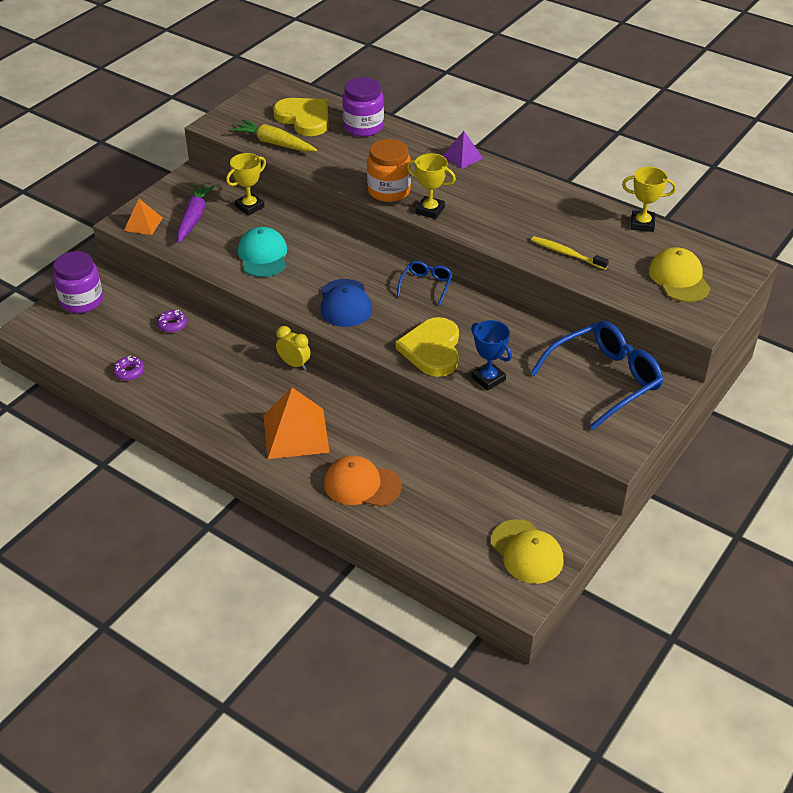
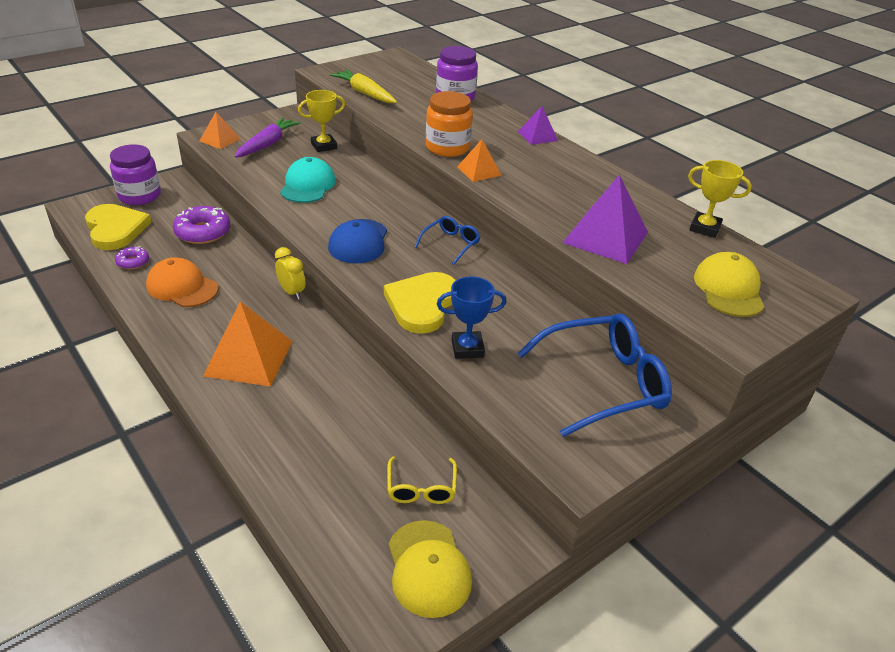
camera: 15 degrees right, 5 degrees down
purple donut [157,310,187,333] -> purple donut [173,206,230,244], size x1.83
yellow heart [273,98,329,136] -> yellow heart moved to [85,204,151,250]
orange cap [324,455,402,507] -> orange cap moved to [146,257,219,307]
yellow trophy [407,153,456,219] -> orange pyramid [457,139,502,182]
blue trophy [471,320,512,391] -> blue trophy turned 75 degrees counterclockwise [437,276,507,359]
yellow toothbrush [531,236,609,270] -> purple pyramid [563,174,648,264]
none -> yellow glasses [387,456,457,504]

